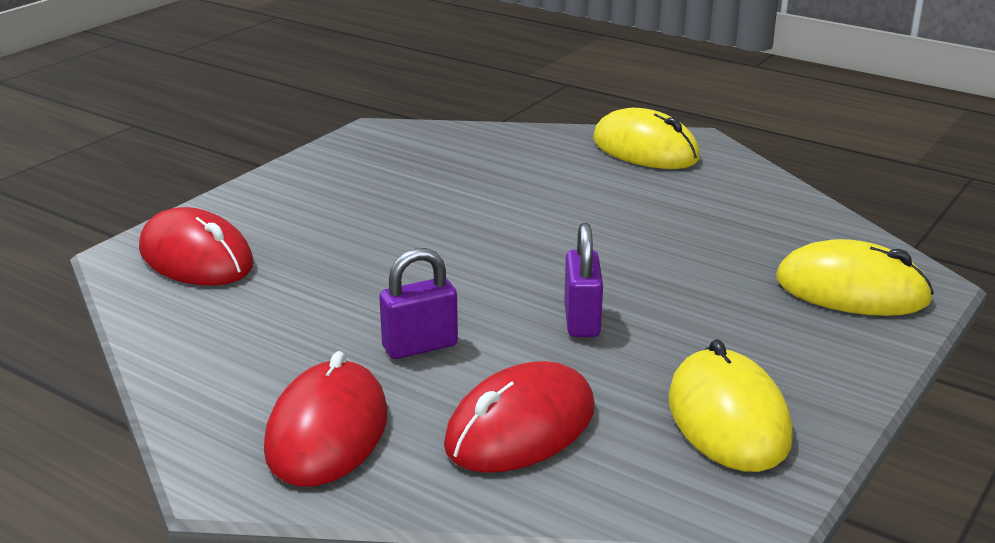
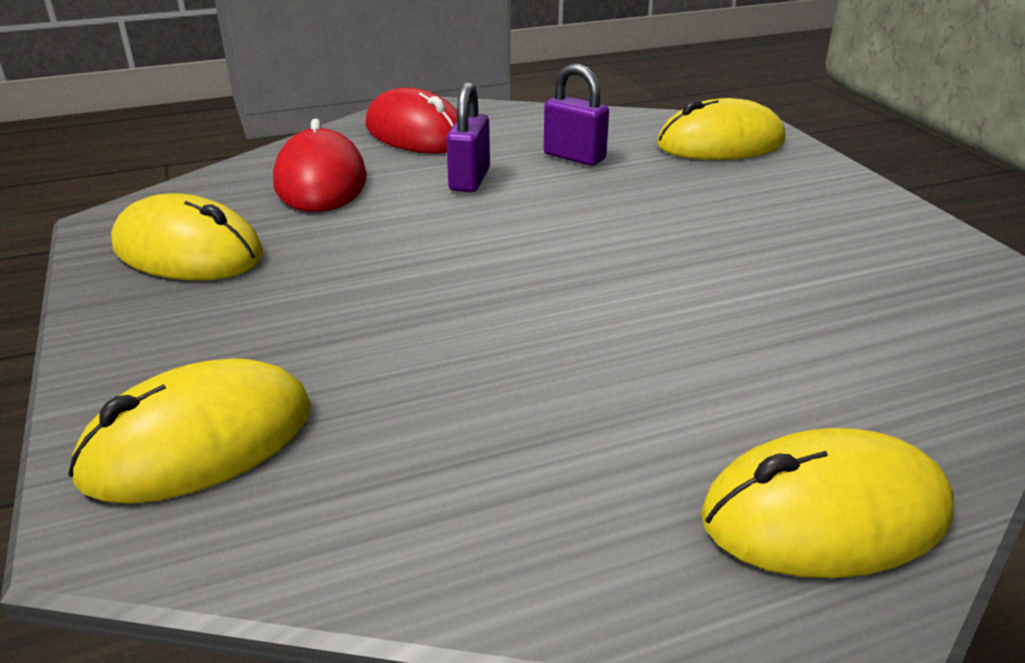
camera: 125 degrees right, 5 degrees up
red mouse [139,207,254,285] -> yellow mouse [657,98,786,160]
purple padlock [564,223,603,337] -> purple padlock moved to [544,64,609,166]

